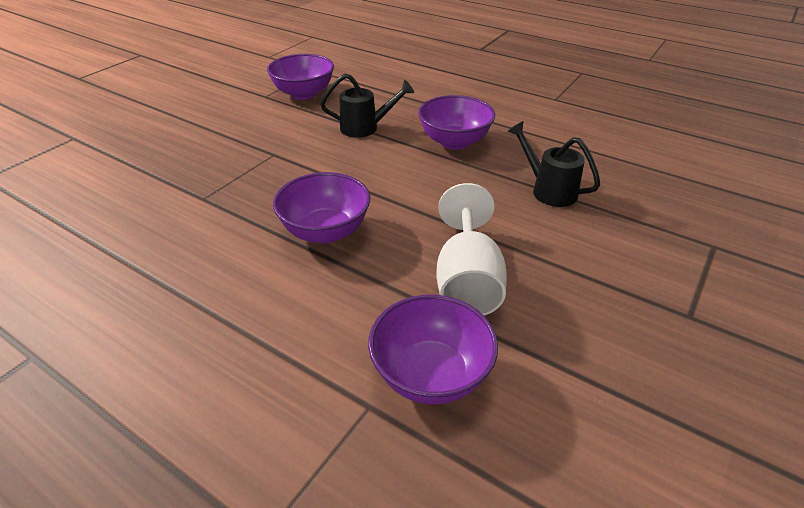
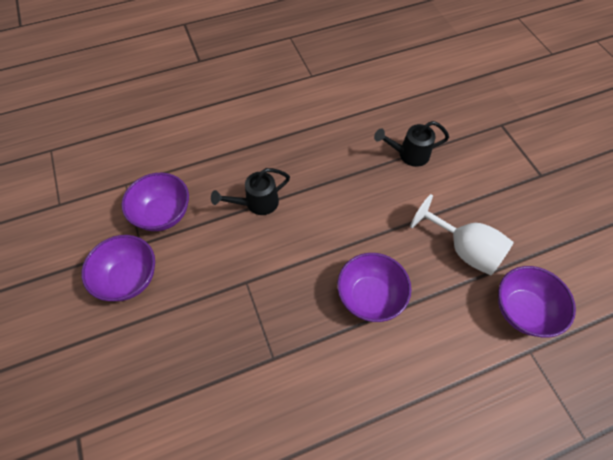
camera: 55 degrees left, 20 degrees up
black watering can [320,74,414,138] -> black watering can turned 150 degrees counterclockwise [211,168,290,215]
purple bowl [418,95,495,150] -> purple bowl moved to [81,235,155,301]

